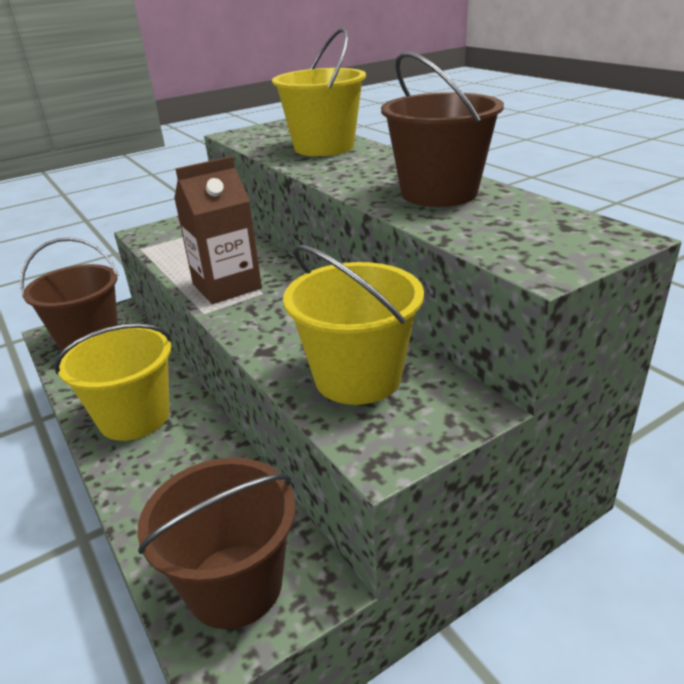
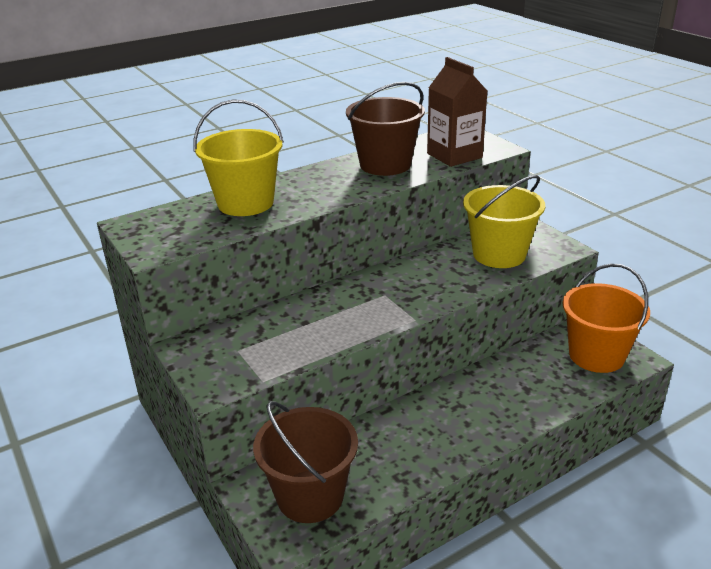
camera: 90 degrees left, 0 degrees up
yellow bucket [54,324,172,441] -> none
brown bucket [137,457,295,629] -> orange bucket [563,264,650,373]
brown carton [174,156,262,304] -> brown carton moved to [427,57,487,167]

